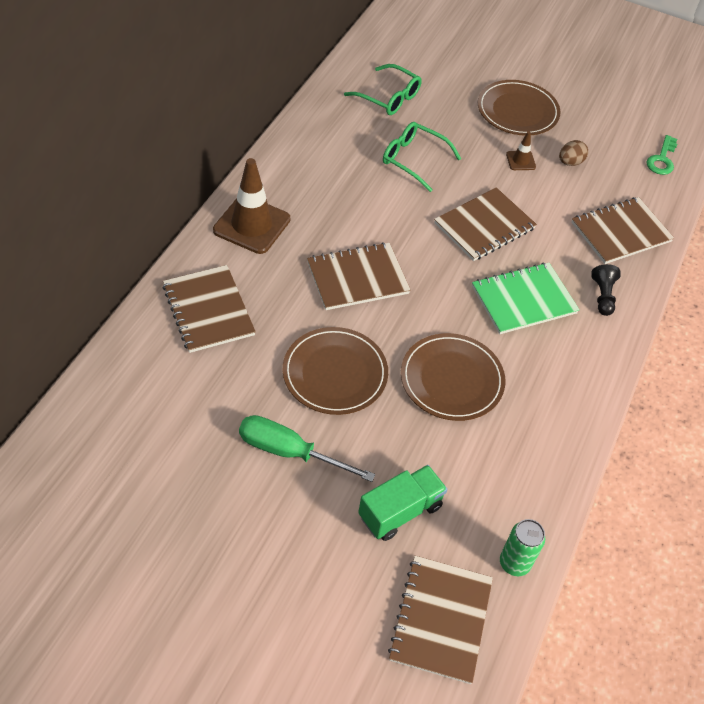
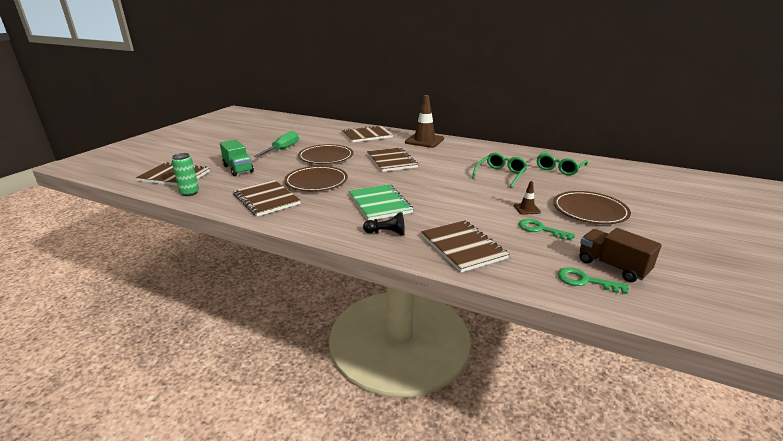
camera: 95 degrees right, 25 degrees down
brown notebook [434,187,537,261] -> brown notebook moved to [233,180,301,217]
brown egg [559,140,588,166] -> green key [519,219,575,241]
none -> brown truck [579,228,662,282]

